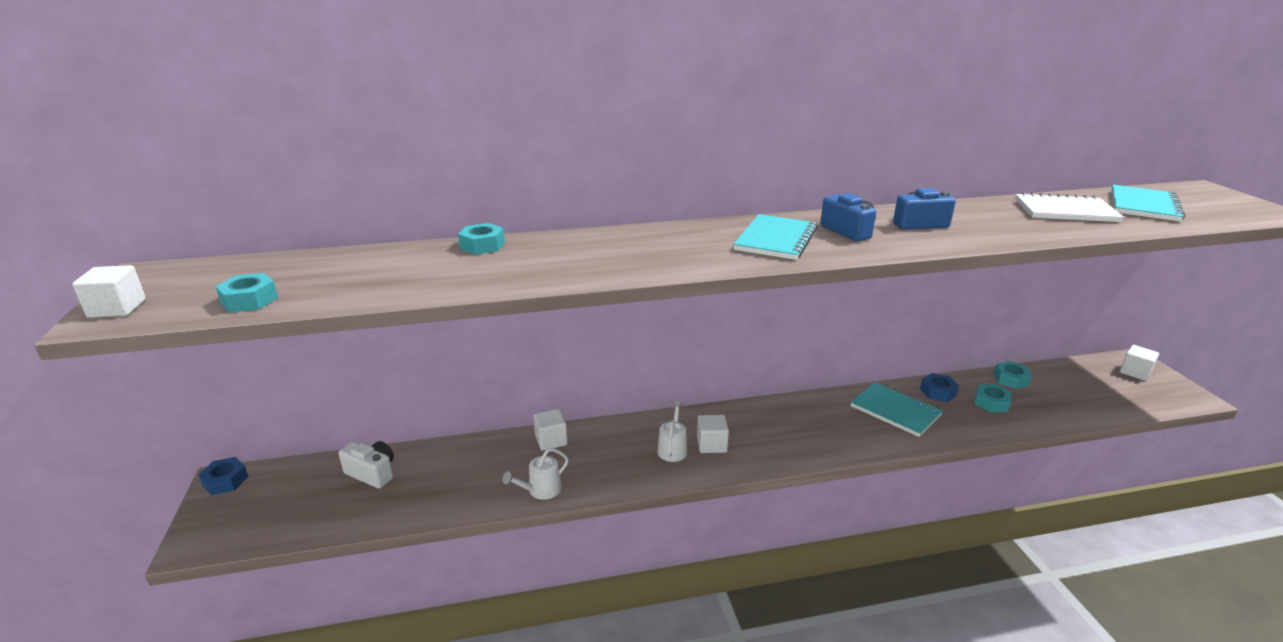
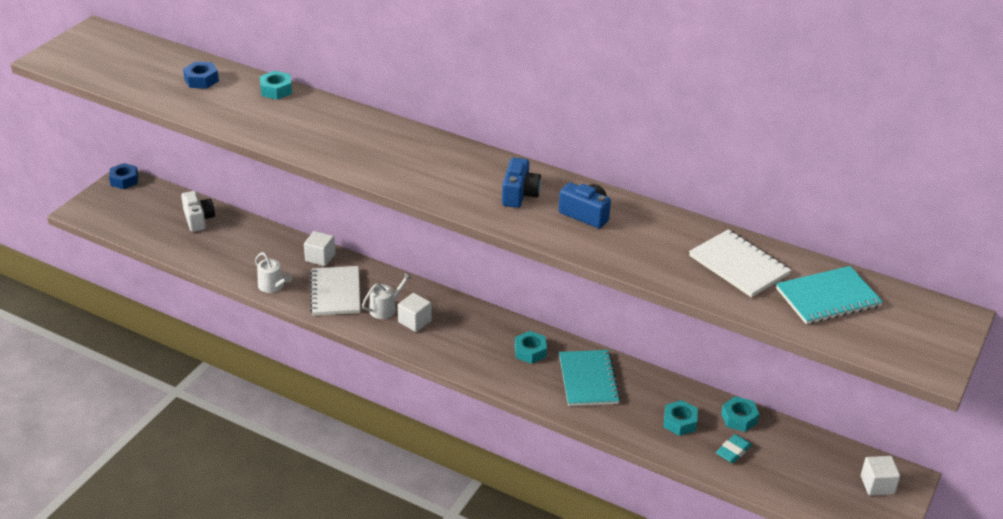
camera: 40 degrees right, 10 degrees up
white cube [73,265,146,318] -> none
turquoise nut [215,273,278,313] -> turquoise nut moved to [515,331,547,364]
white watering can [502,448,569,500] -> white watering can turned 135 degrees counterclockwise [255,252,292,293]
turquoise notebook [733,214,818,260] -> none
blue nut [920,373,959,402] -> blue nut moved to [183,62,219,89]
none -> white notebook [310,266,361,316]
none -> turquoise eraser [716,434,752,463]

